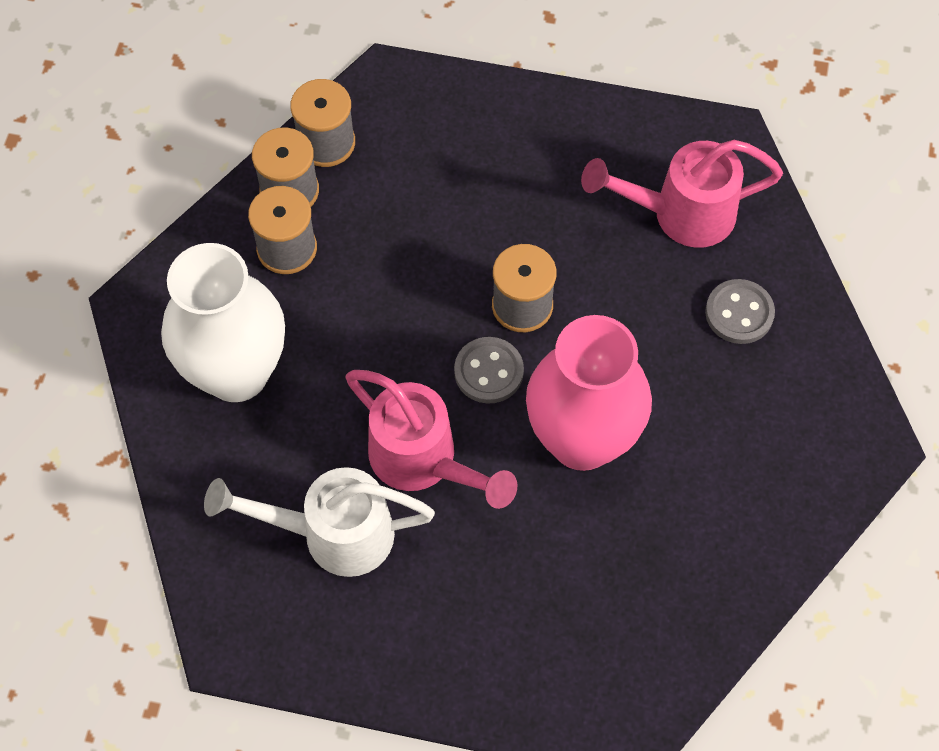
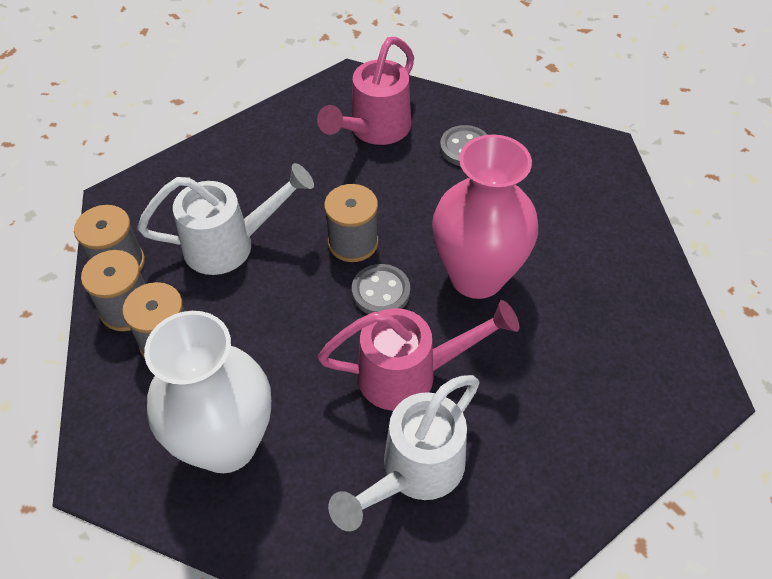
camera: 50 degrees left, 10 degrees down
none -> white watering can [138,163,314,275]

